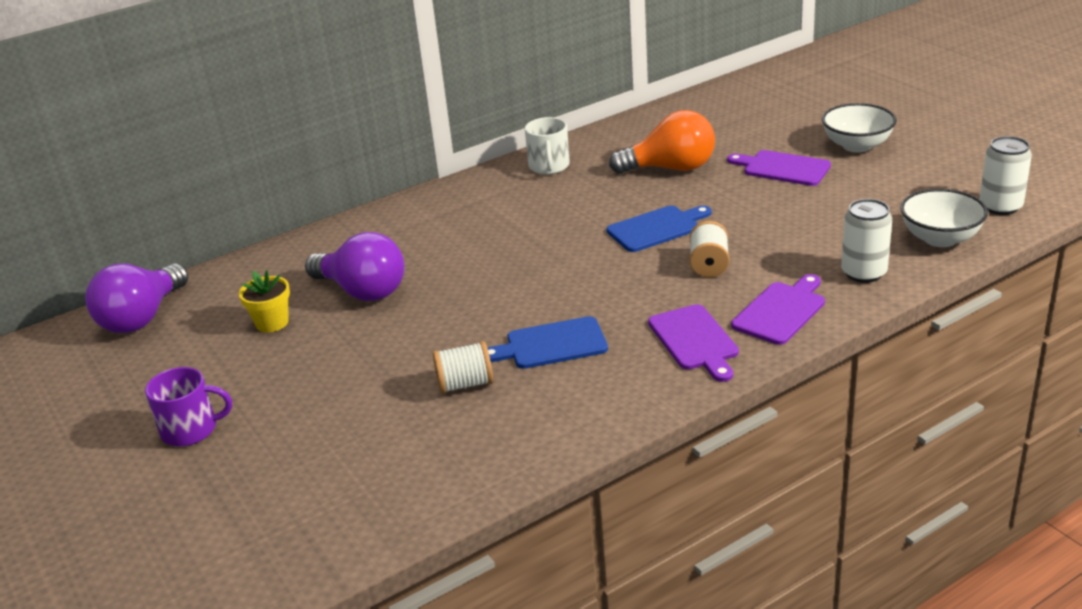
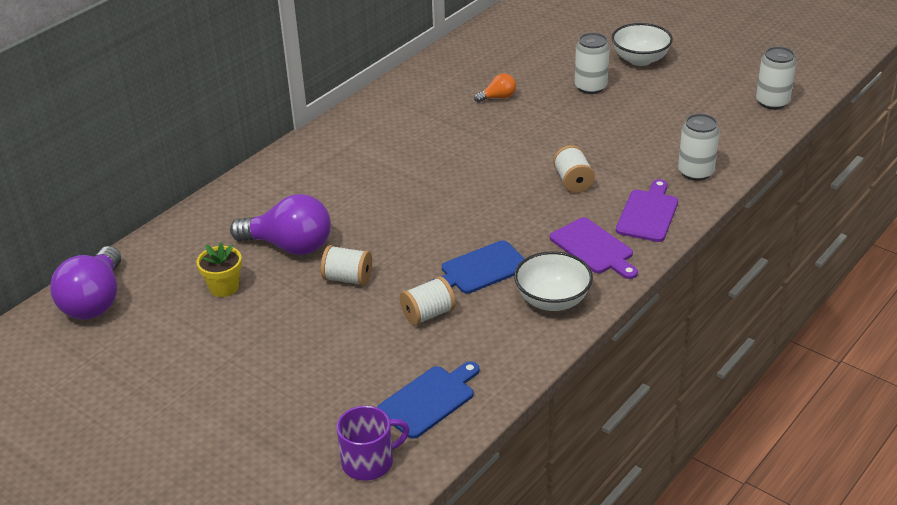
camera: 20 degrees left, 5 degrees up
purple mug [145,367,232,447] -> purple mug moved to [337,406,410,481]
white mug [525,117,570,175] -> none
blue cutting board [607,206,711,252] -> blue cutting board moved to [377,361,480,439]
orange light bulb [609,110,715,174] -> orange light bulb [474,73,516,103], size x0.48
purple cutting board [727,150,831,186] -> white can [575,33,610,94]
white bowl [900,189,988,247] -> white bowl moved to [514,251,593,311]
none -> white spool [321,245,372,286]

